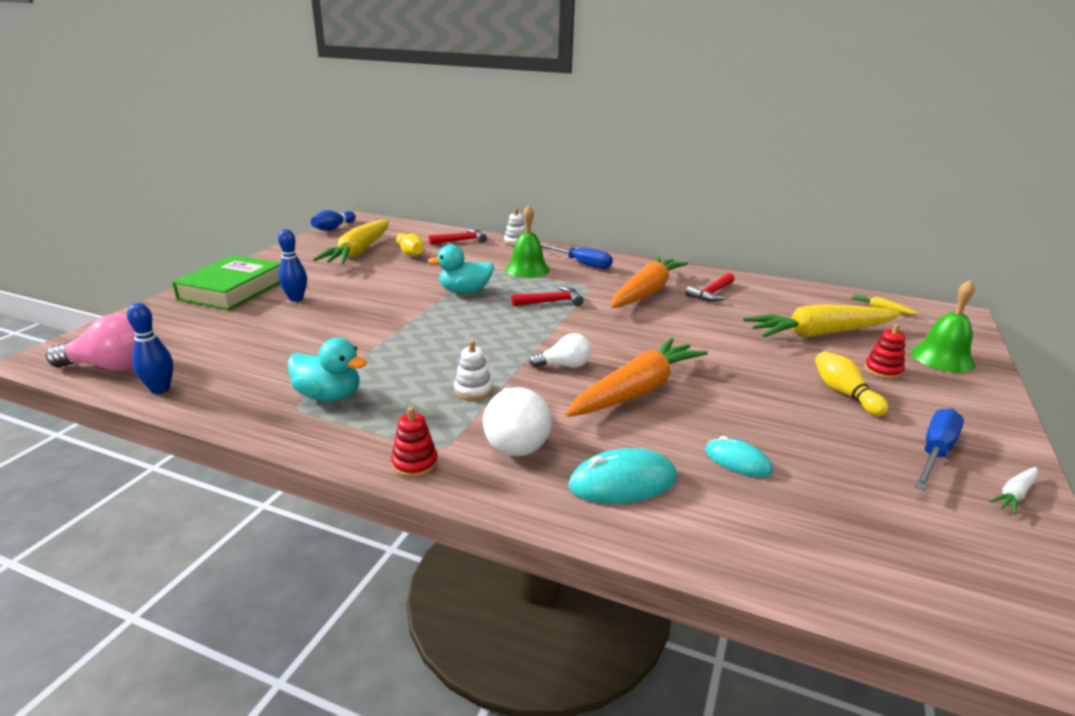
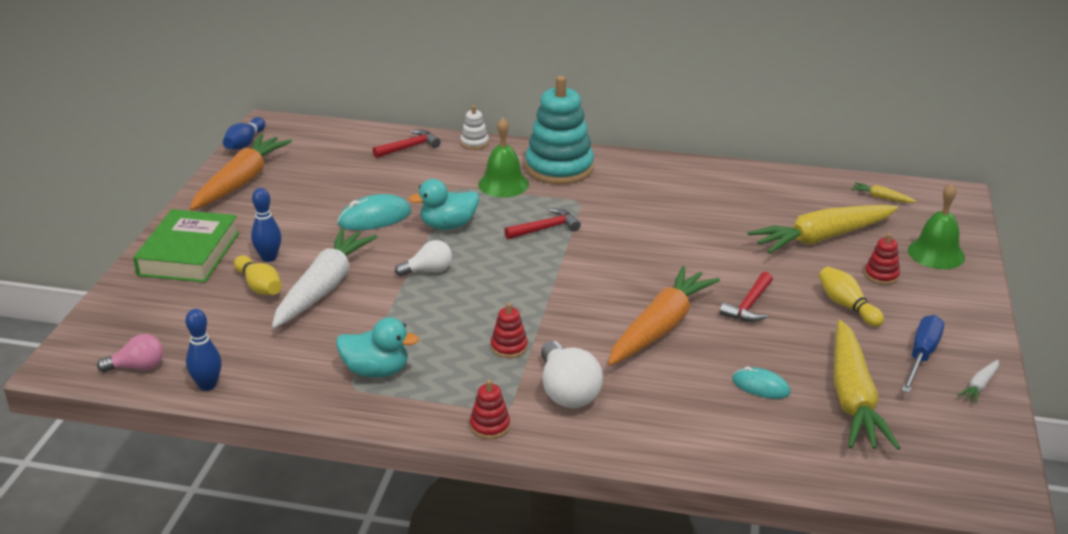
camera: 10 degrees left, 5 degrees up
pink light bulb [46,313,136,371] -> pink light bulb [97,334,163,372], size x0.63
yellow carrot [313,220,389,264] -> yellow carrot moved to [834,320,900,450]
yellow bowling pin [396,233,424,257] -> yellow bowling pin moved to [234,255,282,295]
white stacking toy [454,340,492,401] -> red stacking toy [491,303,528,358]
white light bulb [529,333,592,368] -> white light bulb moved to [395,240,452,276]
blue screwdriver [541,244,613,269] -> turquoise stacking toy [525,76,594,185]
turquoise mouse [568,448,677,504] -> turquoise mouse moved to [337,194,411,230]
orange carrot [611,256,688,308] -> orange carrot moved to [190,134,292,211]
red hammer [686,273,735,301] -> red hammer moved to [719,272,773,322]
none -> white carrot [272,228,378,328]

